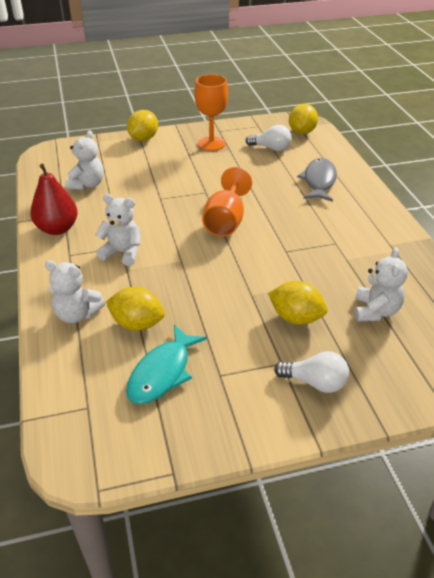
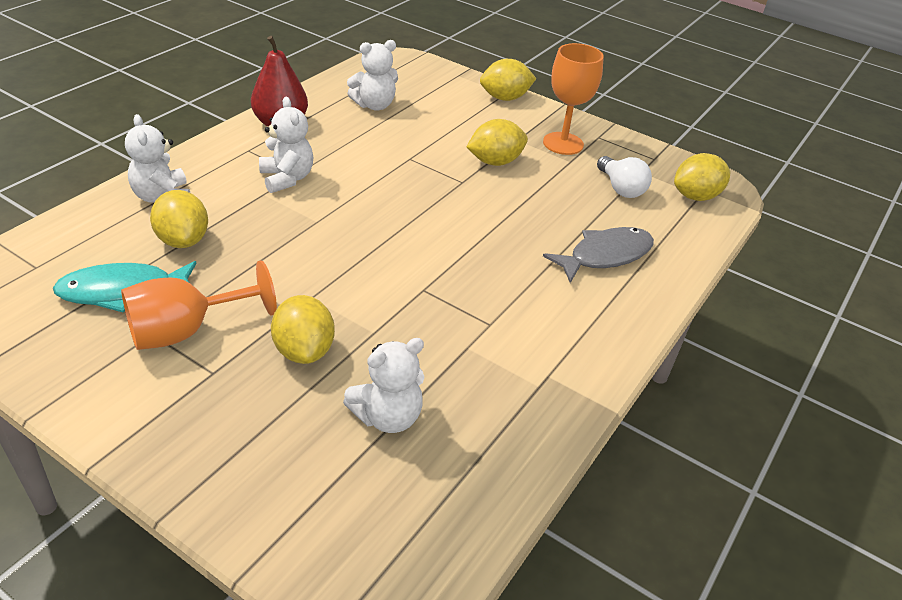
camera: 45 degrees right, 0 degrees up
orange goblet [202,167,252,237] -> orange goblet moved to [121,260,277,350]
white light bulb [274,351,349,393] -> none
none -> yellow lemon [466,119,528,166]

